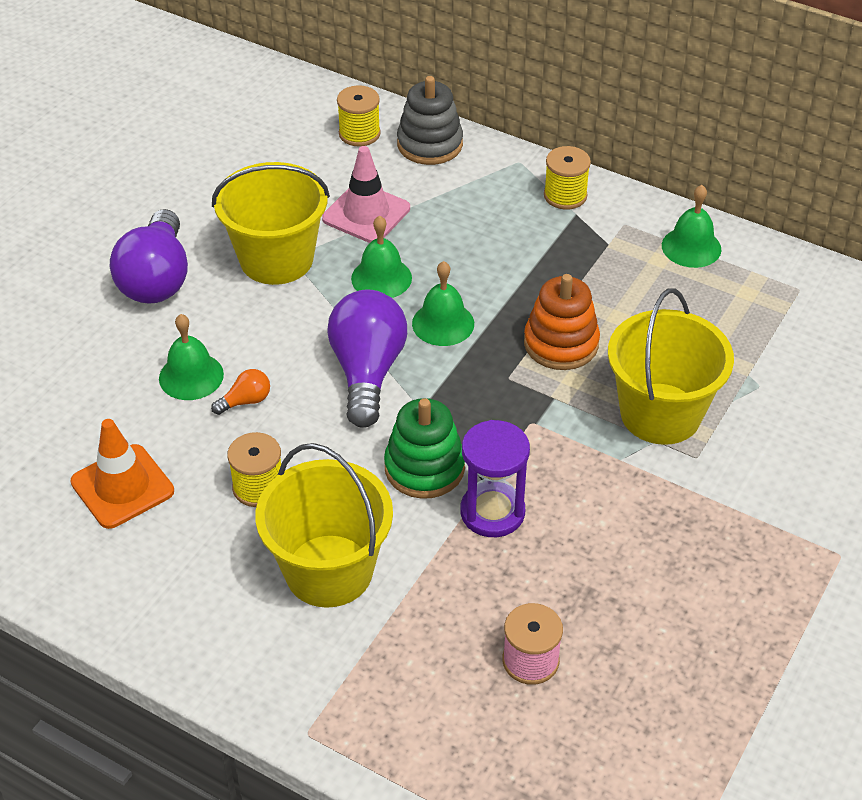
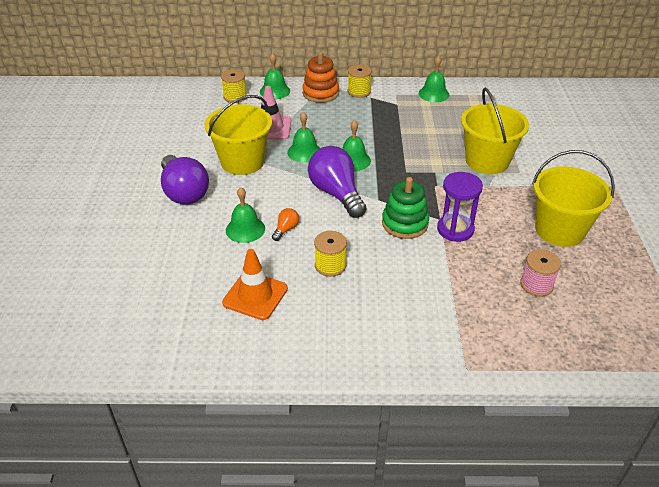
camera: 30 degrees left, 5 degrees down
yellow bucket [255,443,393,608] -> yellow bucket moved to [532,150,615,247]
grey stacking toy [397,76,463,165] -> green bell [260,53,290,99]
orange stacking toy [524,274,600,370] -> orange stacking toy moved to [302,51,339,103]

